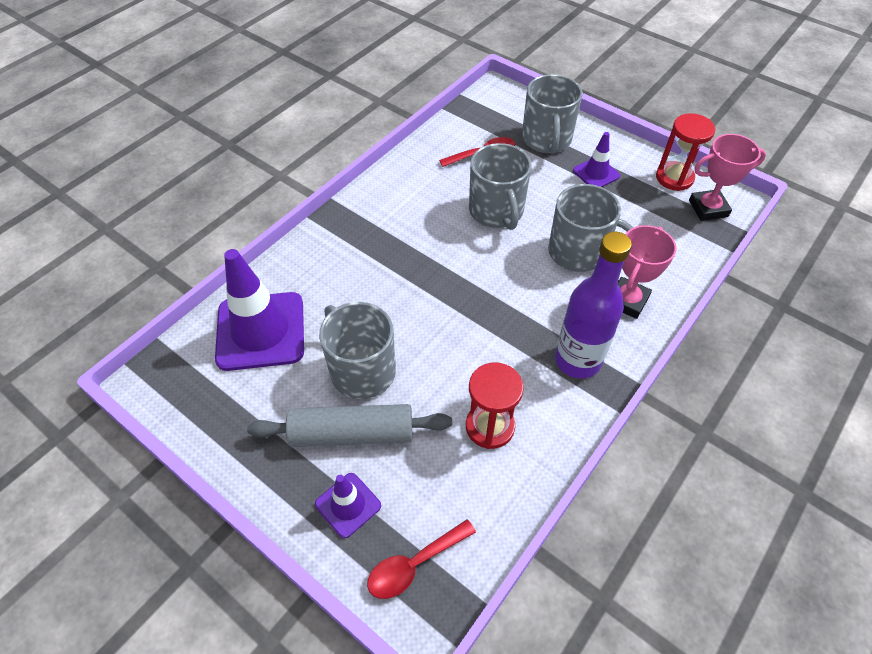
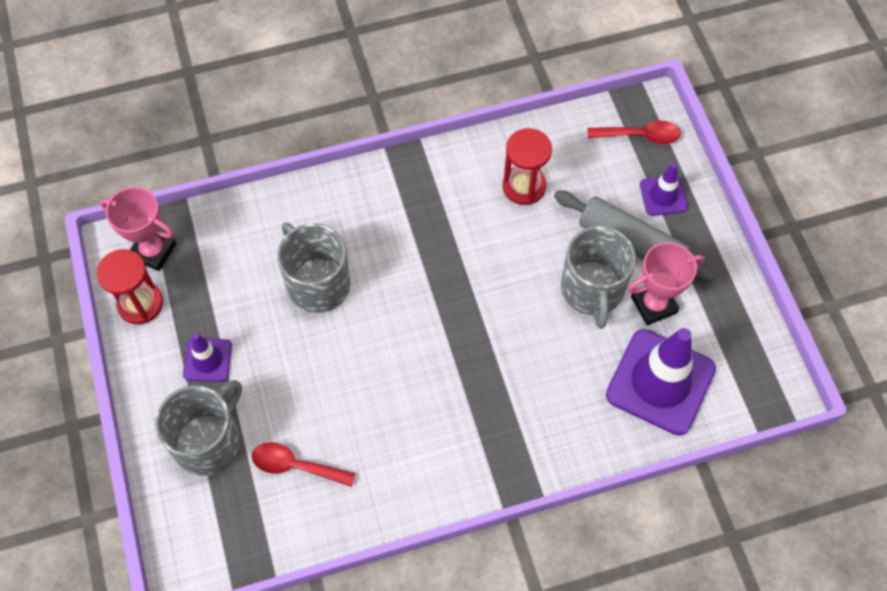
camera: 145 degrees left, 10 degrees up
grey mug [469,143,531,230] -> none
purple bottle [555,232,632,379] -> none
pink trophy [618,225,677,319] -> pink trophy moved to [628,242,705,325]

